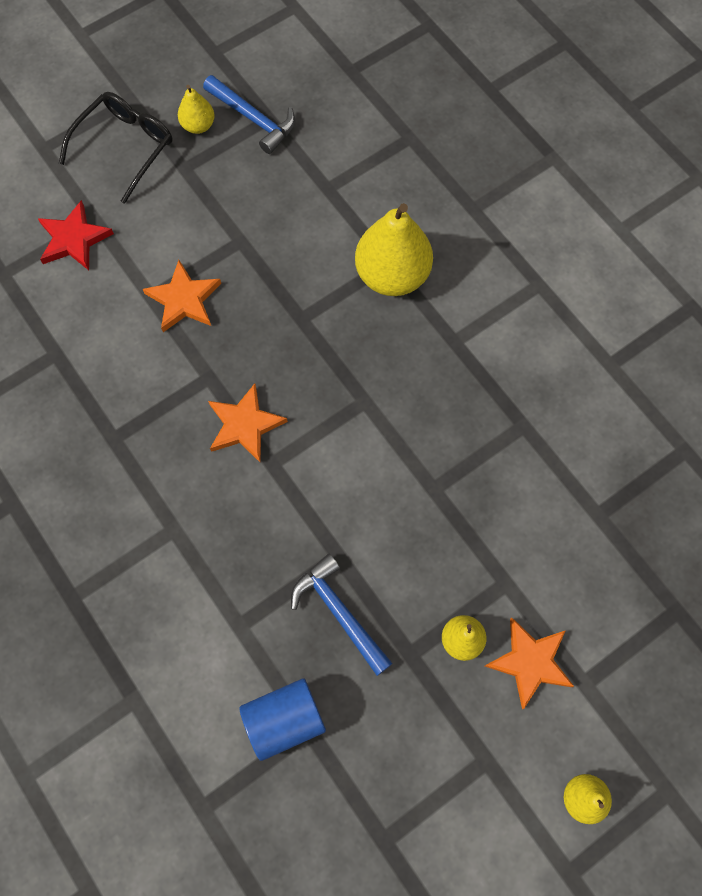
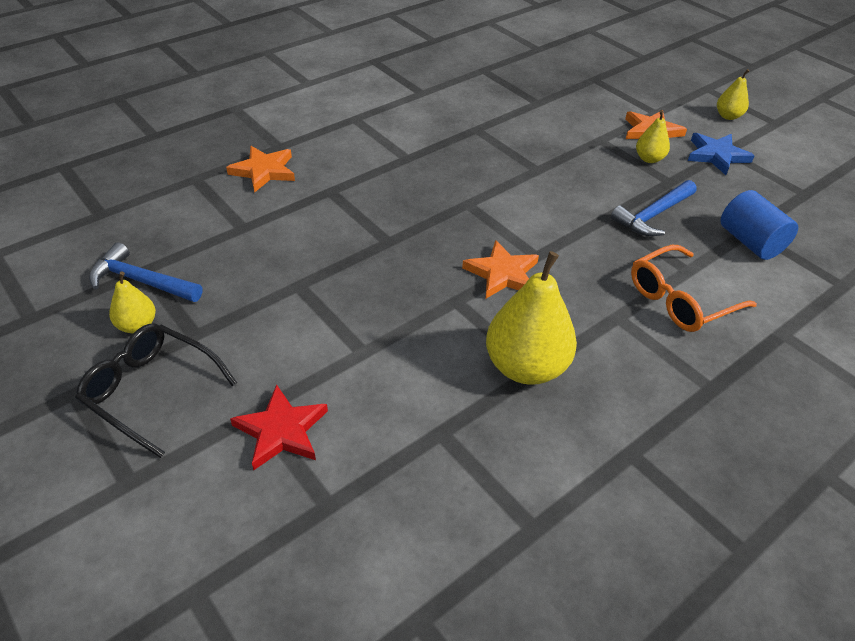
camera: 95 degrees left, 25 degrees down
orange star [143,260,221,332] -> orange star moved to [226,146,295,193]
blue hammer [203,75,295,154] -> blue hammer turned 105 degrees counterclockwise [89,242,202,302]
yellow pear [355,203,433,296] -> yellow pear moved to [486,251,577,385]
none -> orange glasses [631,245,757,332]
none -> blue star [688,133,755,175]

